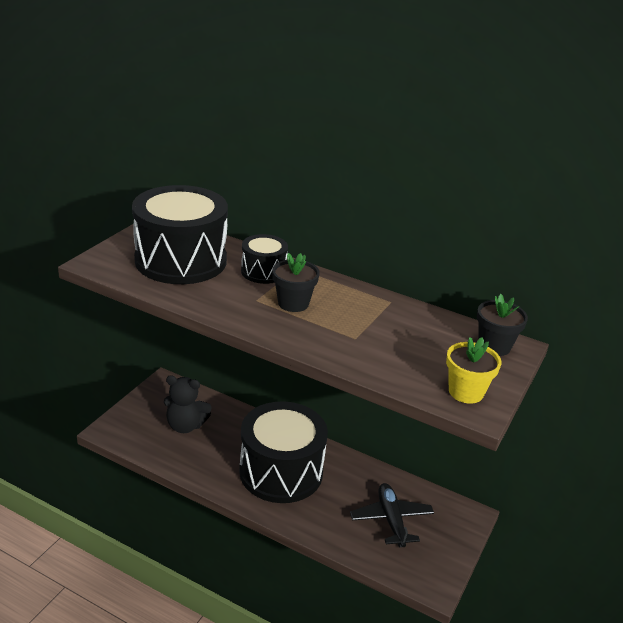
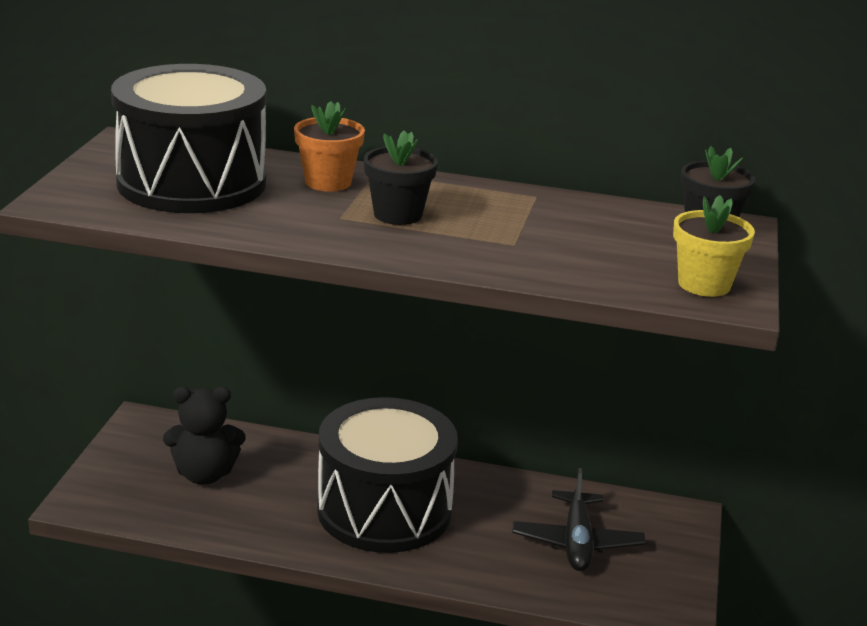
camera: 15 degrees left, 5 degrees down
black drum [241,234,288,284] -> orange flower pot [294,101,365,192]
black plane [350,483,434,547] -> black plane turned 150 degrees counterclockwise [513,468,645,571]

